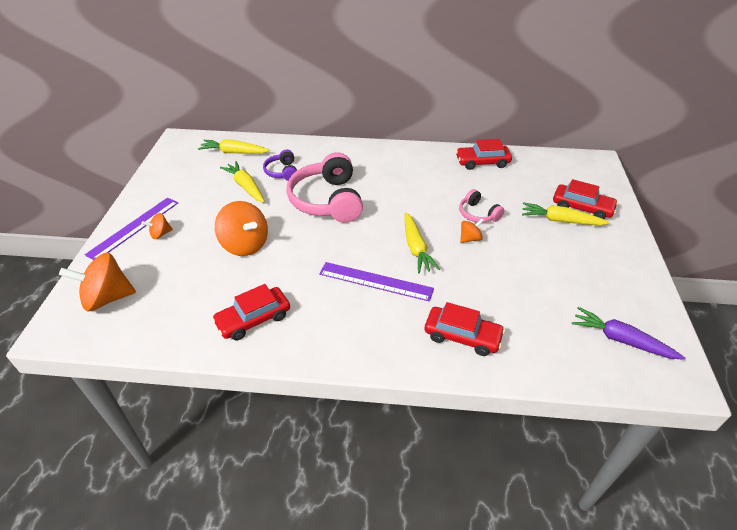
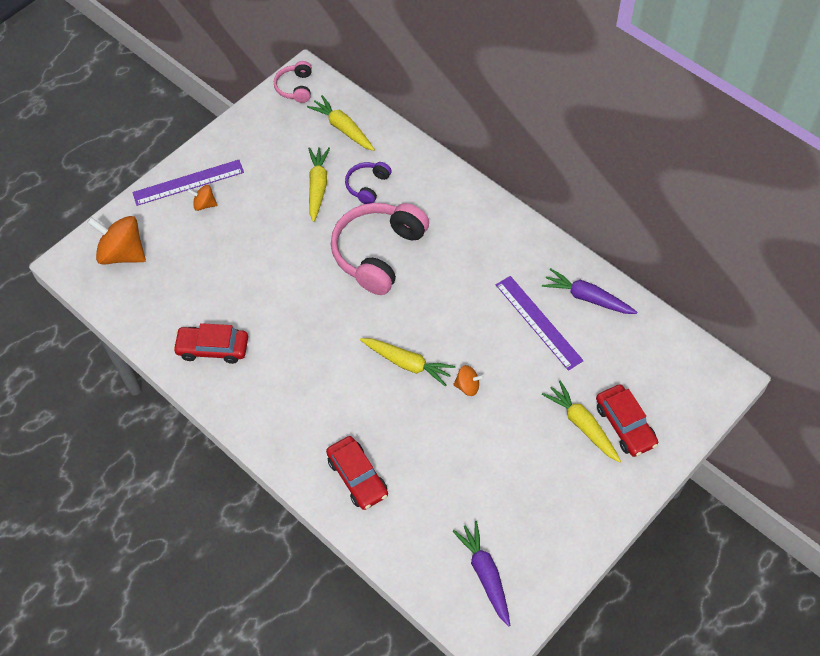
camera: 40 degrees right, 15 degrees up
orange spinning top [215,201,268,256] -> none
purple ruler [319,262,434,302] -> purple ruler moved to [496,276,584,371]
yellow carrot [404,212,440,273] -> yellow carrot turned 90 degrees counterclockwise [360,338,455,386]
red car [456,139,512,170] -> purple carrot [542,268,638,314]
pink headphones [459,189,505,223] -> pink headphones moved to [274,61,312,103]

